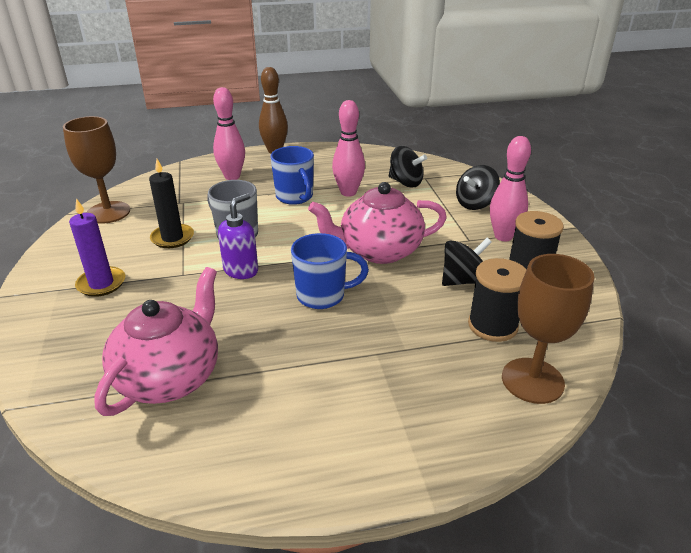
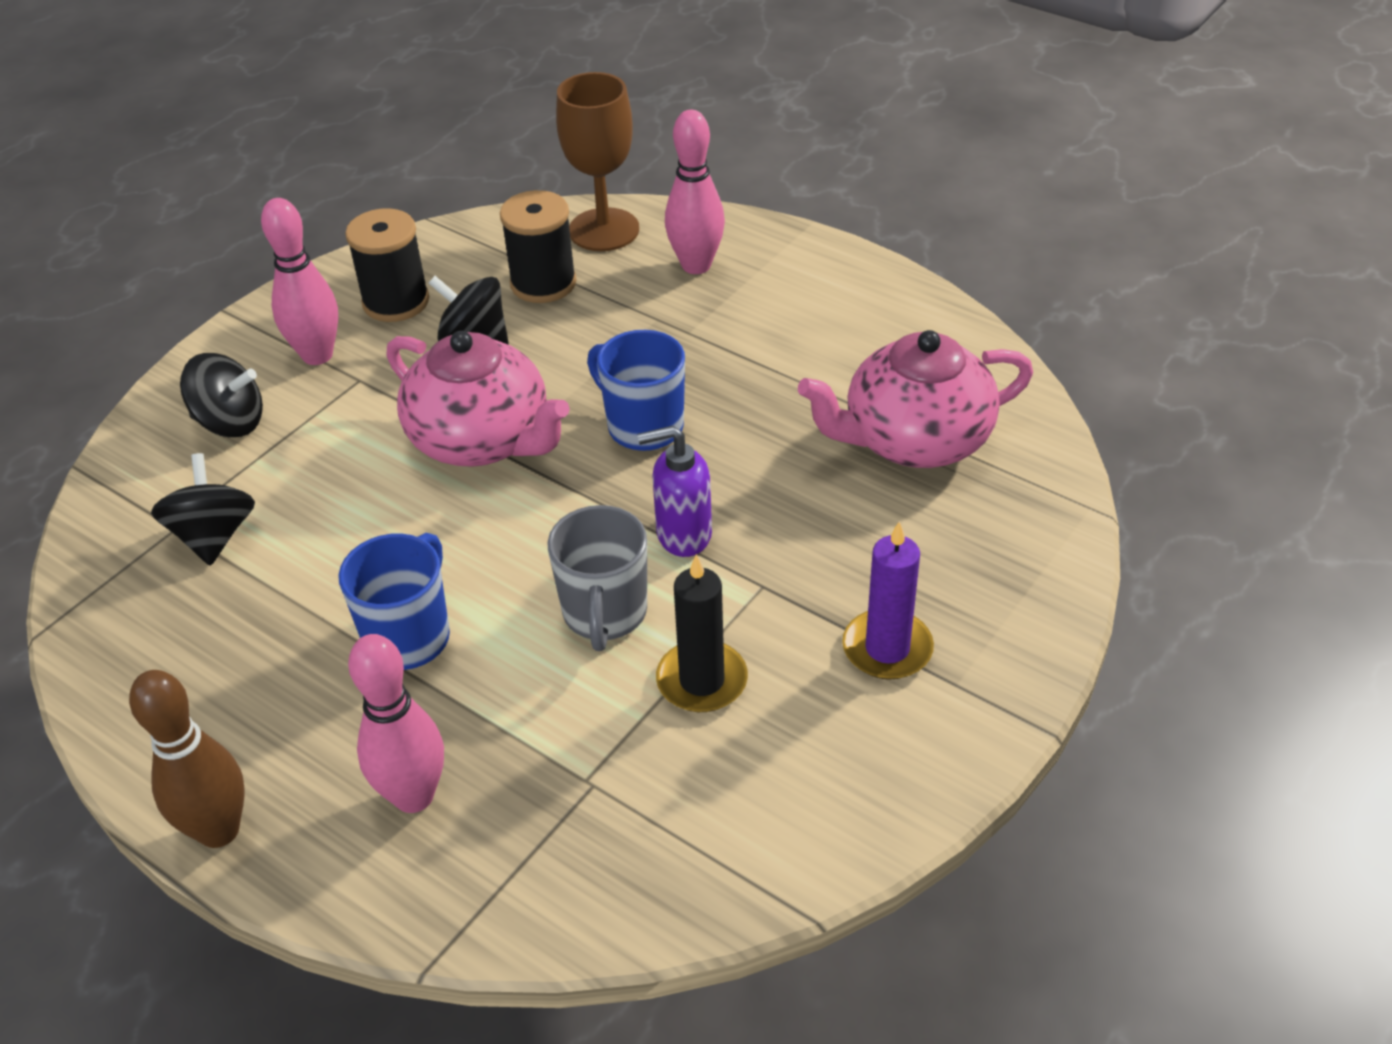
camera: 130 degrees left, 10 degrees up
brown goblet [63,116,130,224] -> none
pink bowling pin [332,100,365,197] -> pink bowling pin moved to [665,110,725,274]

